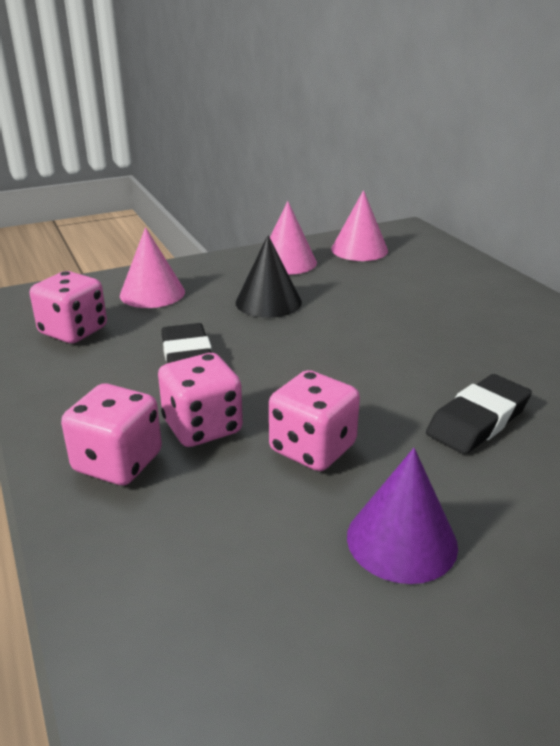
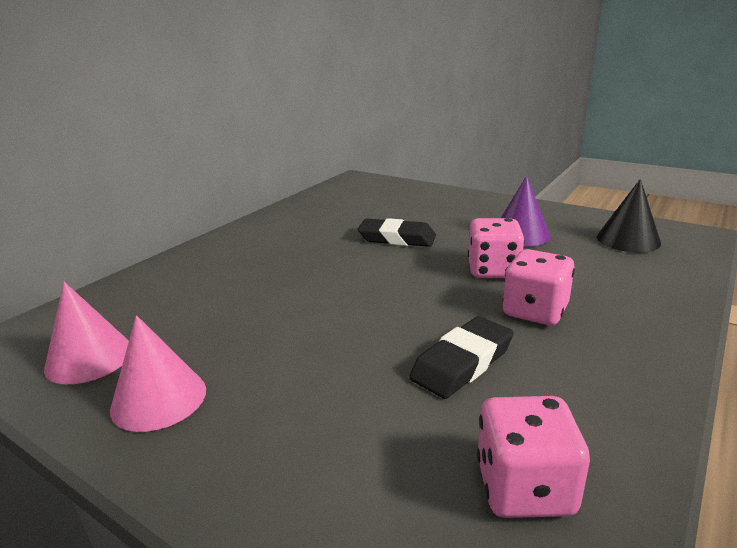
camera: 120 degrees left, 5 degrees down
pink dice [61,383,162,485] -> none
pink cone [120,227,185,308] -> none
black cone [236,235,302,318] -> black cone moved to [597,179,661,252]

